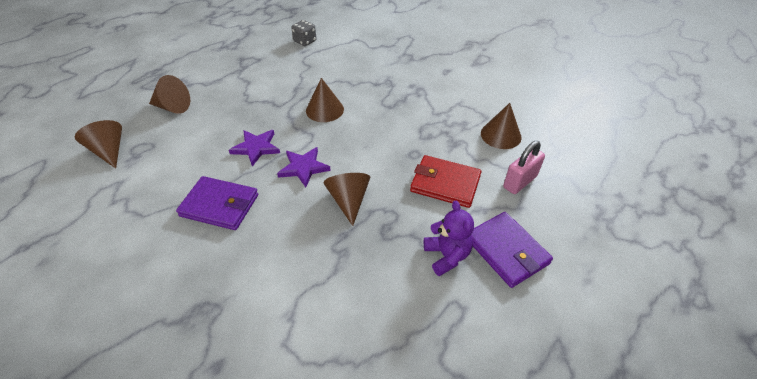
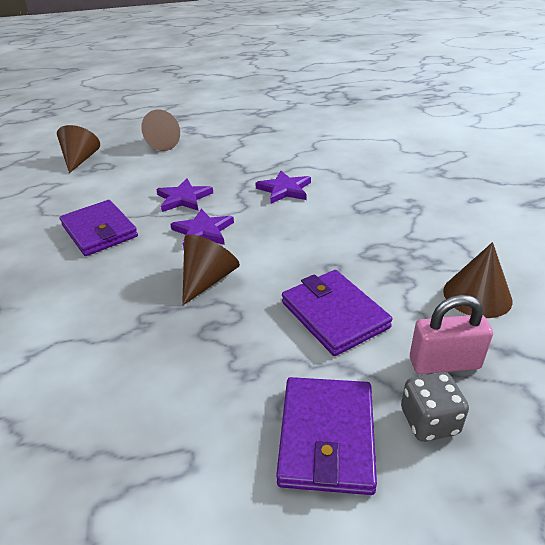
camera: 40 degrees right, 10 degrees down
grey dice [291,20,316,46] -> grey dice moved to [401,372,469,442]
brown cone [306,78,344,122] -> purple star [255,171,311,204]
red wallet [410,155,481,208] -> purple wallet [282,270,393,356]
purple teddy bear [424,201,474,276] -> none

